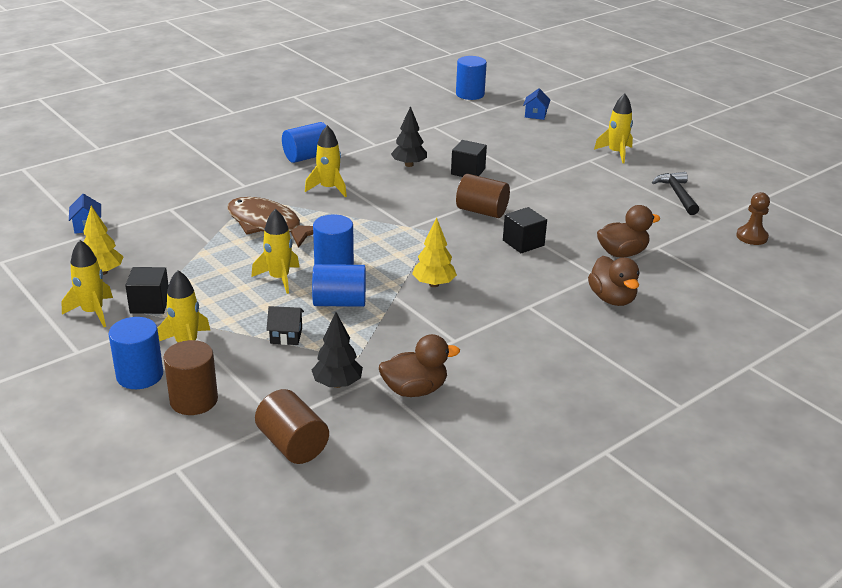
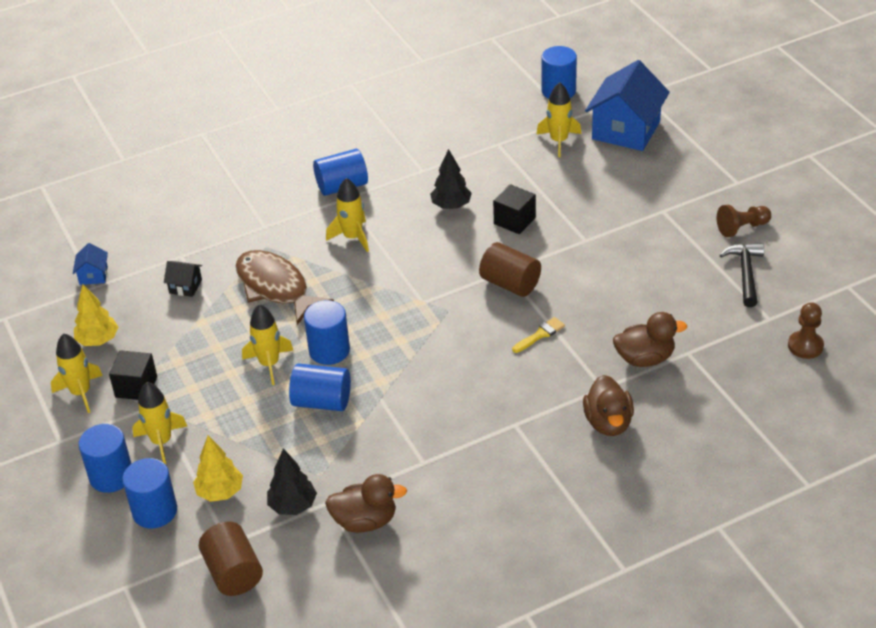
camera: 15 degrees right, 10 degrees up
brown cylinder [163,340,218,415] -> blue cylinder [122,458,177,529]
black house [266,306,304,345] -> black house moved to [164,261,202,297]
yellow tree [412,218,457,287] -> yellow tree moved to [193,435,243,502]
black cube [503,207,547,253] -> yellow brush [512,317,565,353]
blue house [523,88,550,120] -> blue house [585,60,670,151], size x2.28
yellow rocket [594,94,633,164] -> yellow rocket moved to [537,82,581,157]
none -> brown pawn [717,205,771,237]

